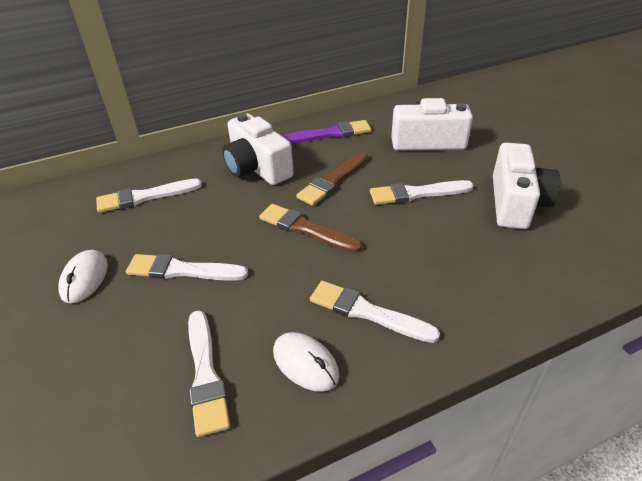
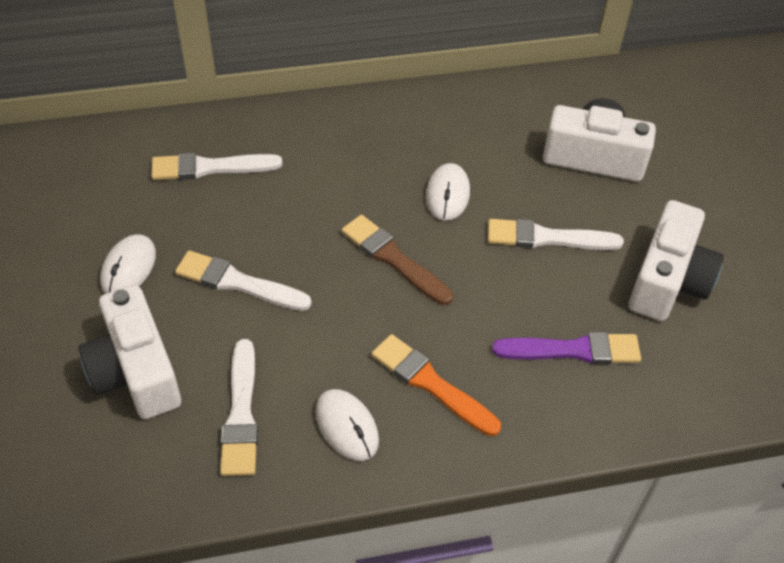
camera: 10 degrees right, 10 degrees up
white camera [222,113,294,185] -> white camera moved to [79,285,181,419]
purple brush [283,120,371,144] -> purple brush moved to [492,332,641,364]
brown brush [296,152,368,206] -> white mouse [426,163,470,221]
white brush [310,281,440,343] -> orange brush [372,334,501,436]

